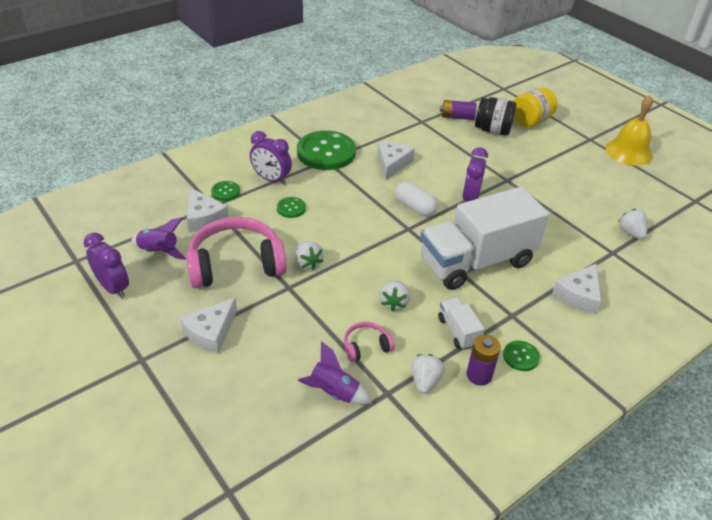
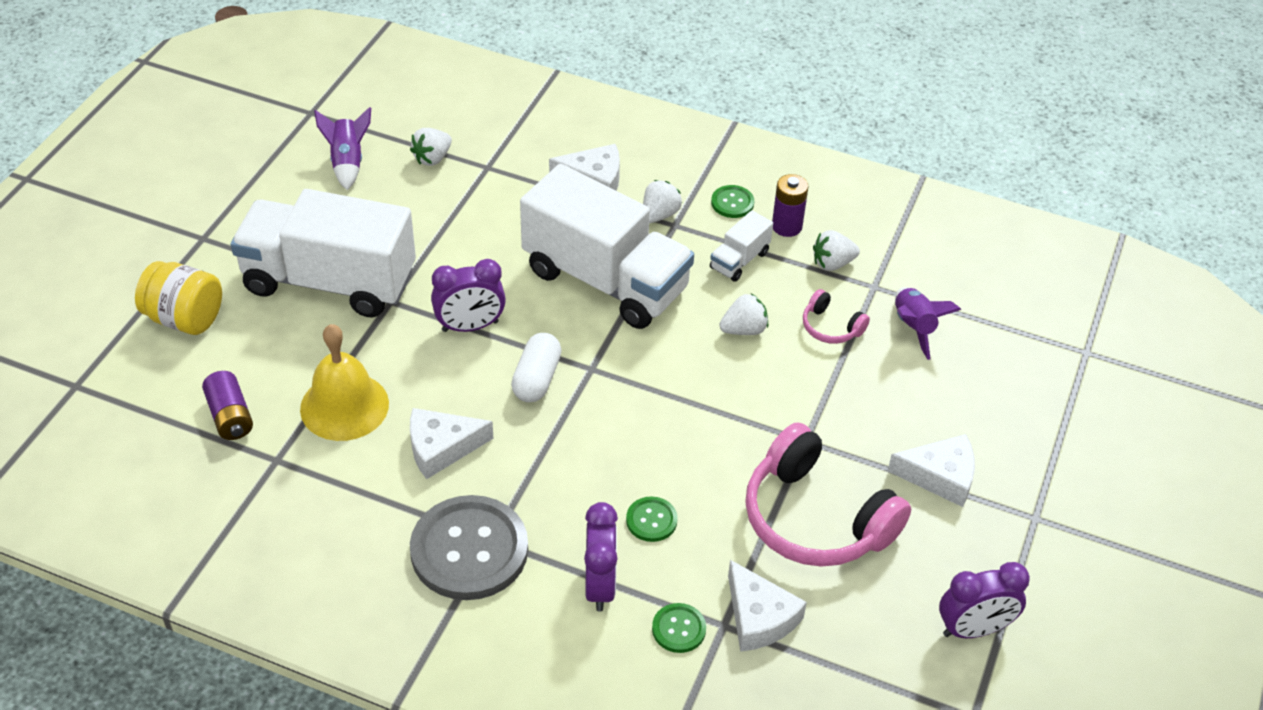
camera: 120 degrees left, 5 degrees up
purple clock [84,232,129,299] -> purple clock turned 120 degrees counterclockwise [939,562,1030,638]
purple rocket [132,218,186,260] -> purple rocket moved to [314,107,371,190]
white cheese [187,188,229,232] -> white cheese turned 120 degrees clockwise [728,560,807,652]
white strawberry [295,241,324,270] -> white strawberry moved to [643,180,682,223]
green button [297,131,356,170] -> grey button [410,495,528,600]
black jar [475,97,516,136] -> none
yellow bell [605,96,653,166] -> yellow bell moved to [300,324,389,441]
none -> white truck [231,189,416,317]

